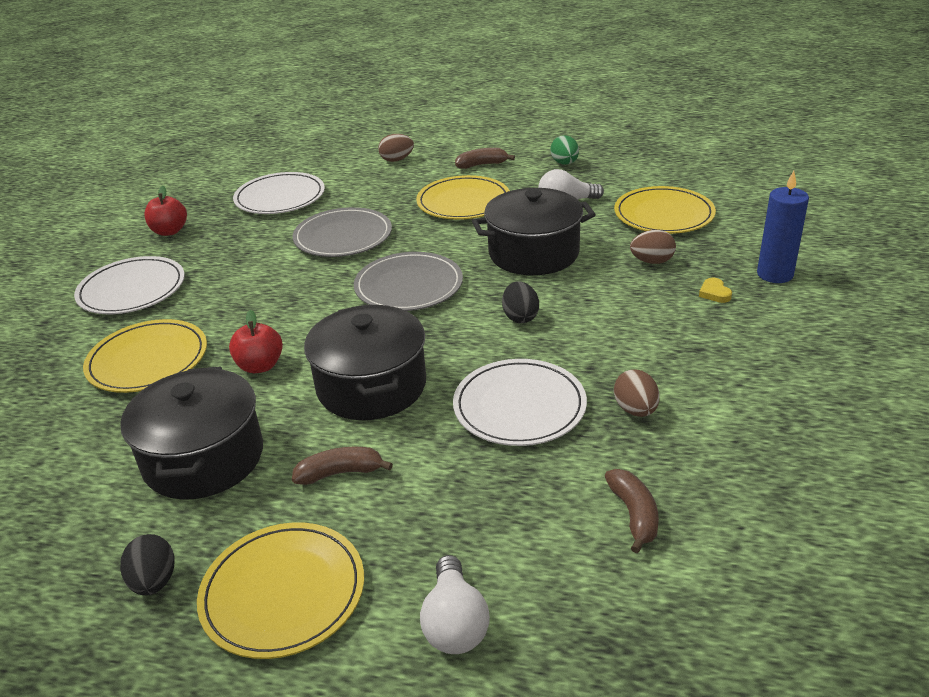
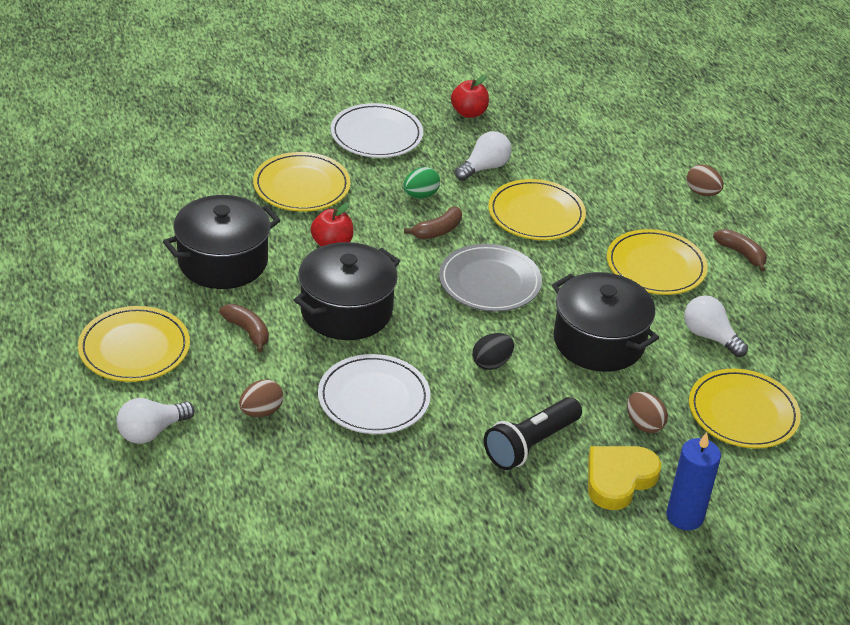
camera: 55 degrees right, 5 degrees up
black egg [120,534,174,595] -> none
white plate [233,172,325,214] -> none
grey plate [293,207,392,257] -> yellow plate [488,179,586,240]
green egg [551,135,579,165] -> green egg moved to [403,167,440,199]
brown banana [605,469,659,553] -> brown banana moved to [404,207,462,239]
brown egg [614,369,660,417] -> brown egg moved to [239,379,283,417]
yellow heart [699,278,732,303] -> yellow heart [588,446,661,510], size x2.29
none -> white light bulb [455,131,512,181]
none -> black flashlight [484,397,582,470]

